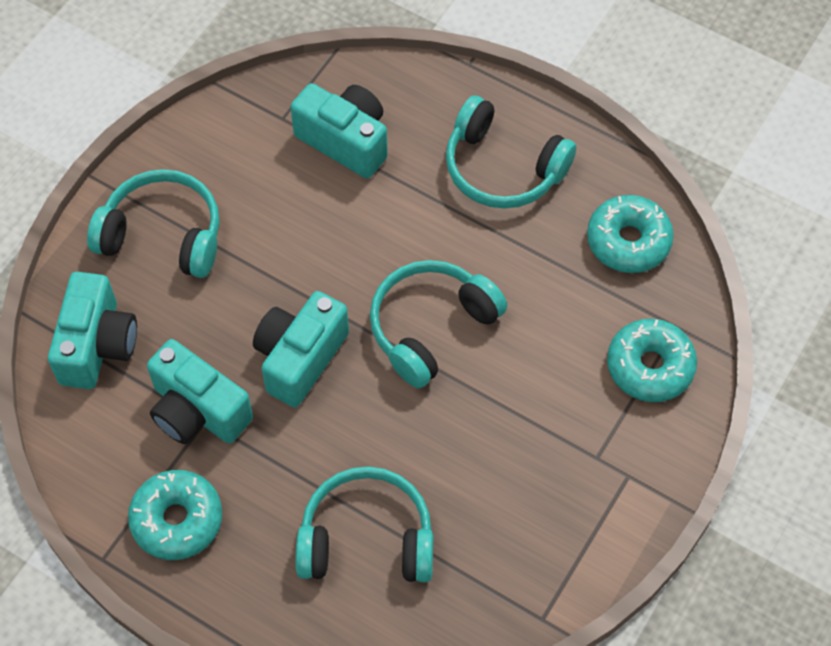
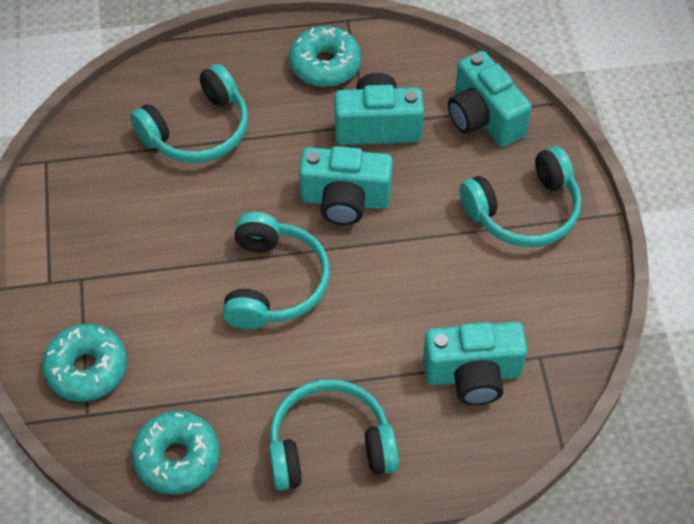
camera: 140 degrees right, 5 degrees down
turquoise camera [253,291,349,407] -> turquoise camera turned 105 degrees clockwise [299,146,393,225]

